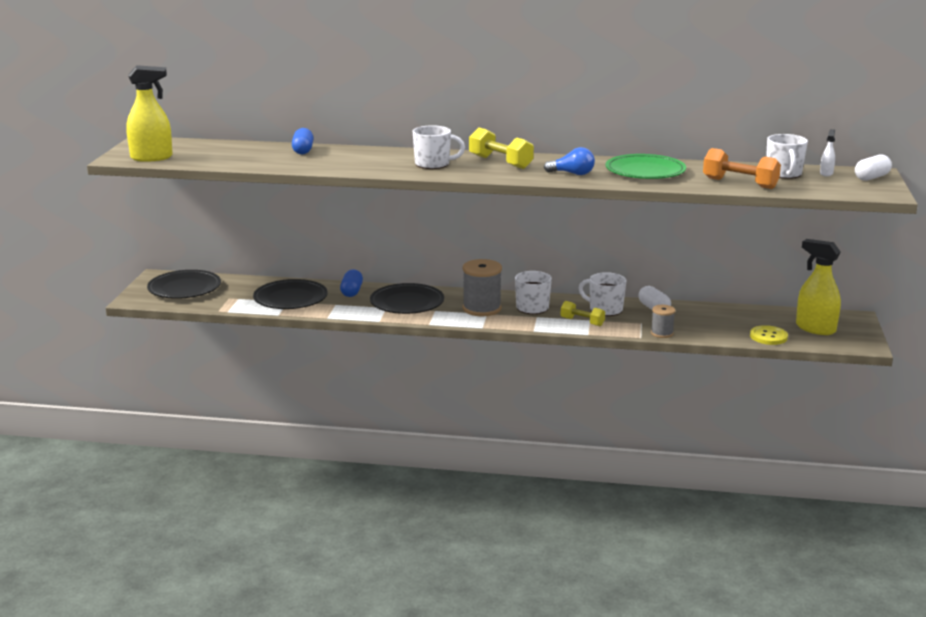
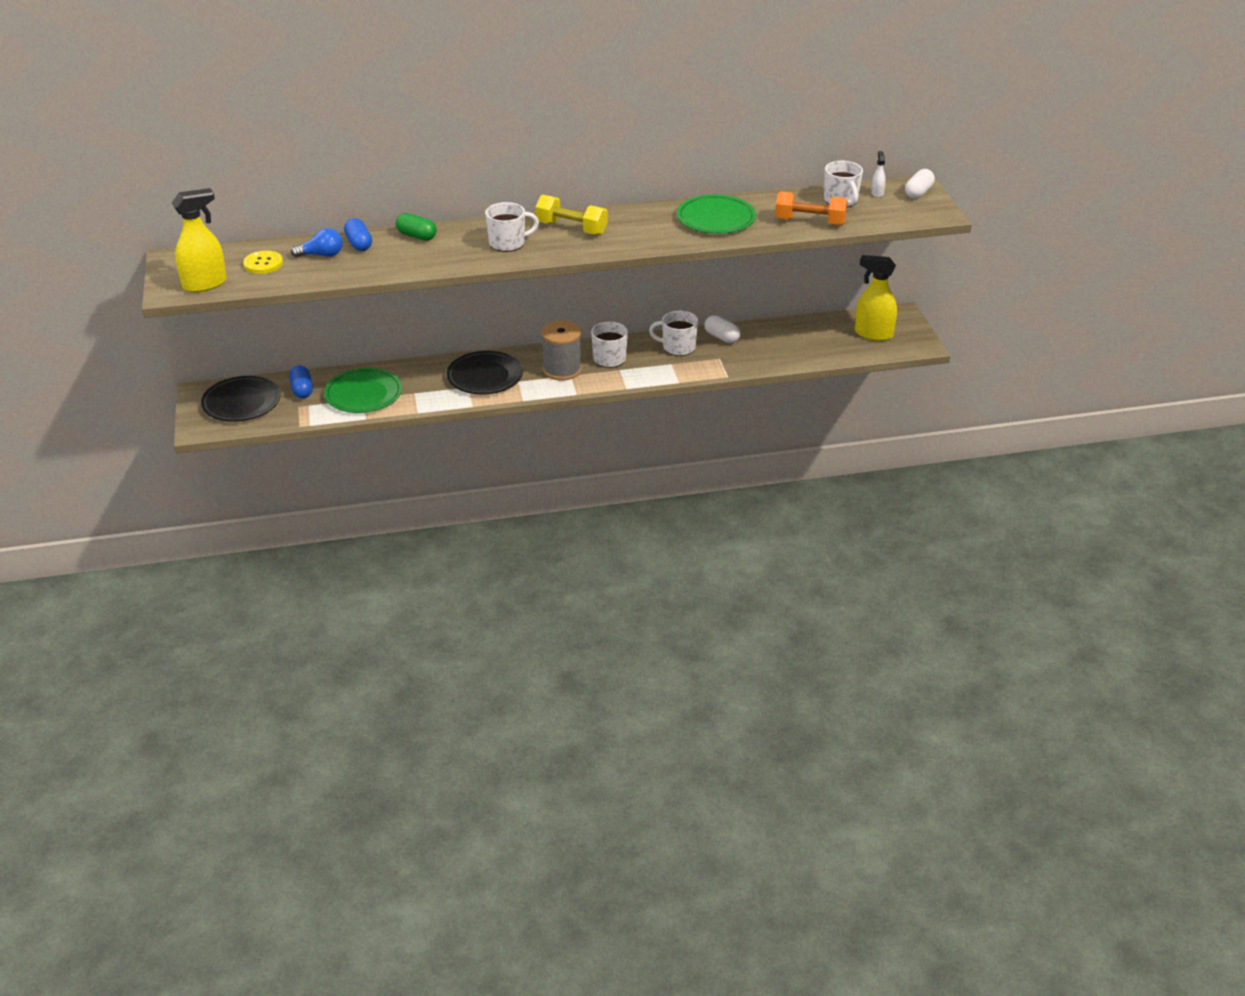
camera: 20 degrees left, 15 degrees up
black plate [253,279,328,309] -> green plate [324,368,402,413]
blue capsule [340,269,363,297] -> blue capsule moved to [289,365,313,398]
blue light bulb [544,147,595,175] -> blue light bulb moved to [291,228,343,257]
yellow dumbbell [561,301,605,326] -> none
grey spool [651,305,675,338] -> none
yellow button [750,325,788,345] -> yellow button moved to [243,251,283,274]
none -> green capsule [396,213,437,241]

